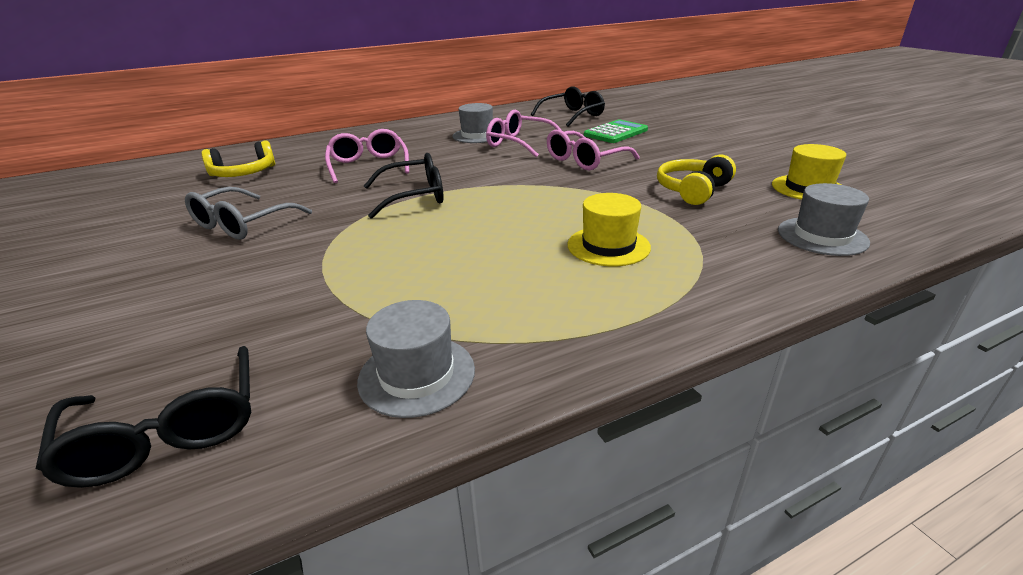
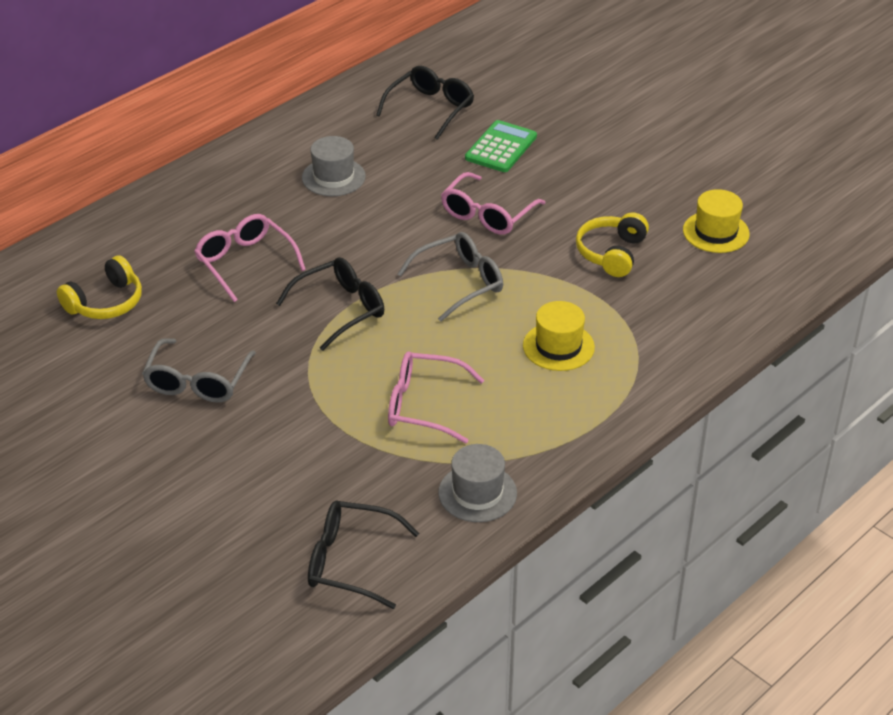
camera: 20 degrees left, 10 degrees up
black glasses [36,346,251,488] -> black glasses turned 150 degrees clockwise [308,501,419,609]
pink glasses [486,109,562,157] -> pink glasses moved to [388,351,484,444]
grey hat [778,183,870,256] -> none
none -> grey glasses [397,232,503,322]

